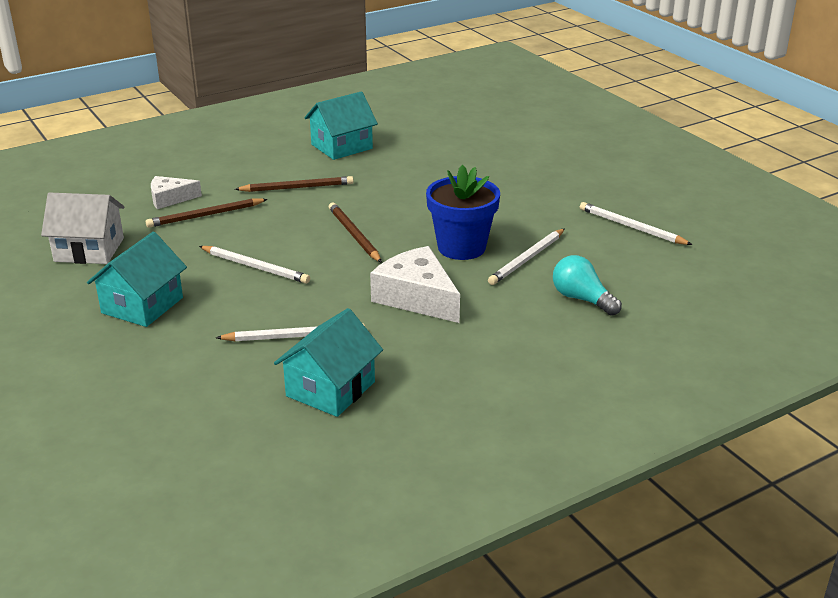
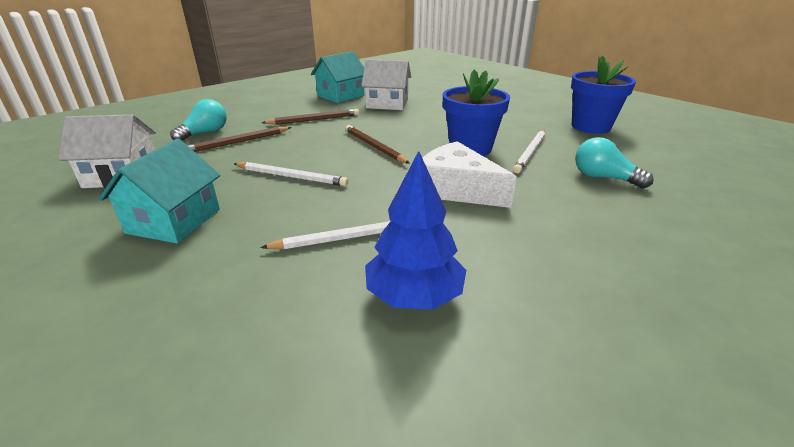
camera: 10 degrees left, 0 degrees up
white cheese [151,176,202,209] -> turquoise light bulb [170,99,227,140]
turquoise house [274,308,383,417] -> blue tree [365,151,466,310]
white pencil [580,202,693,245] -> blue flower pot [571,56,636,134]
none -> white house [361,59,411,110]

